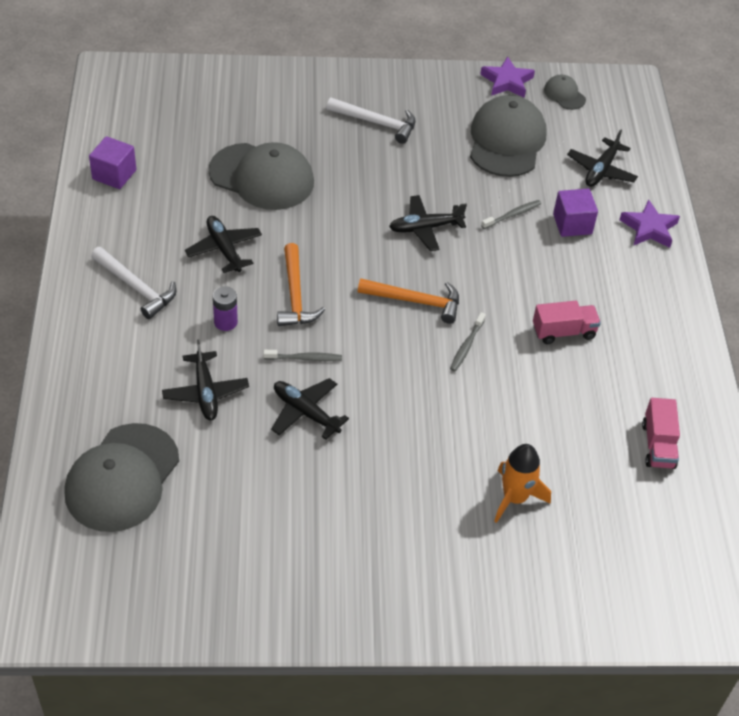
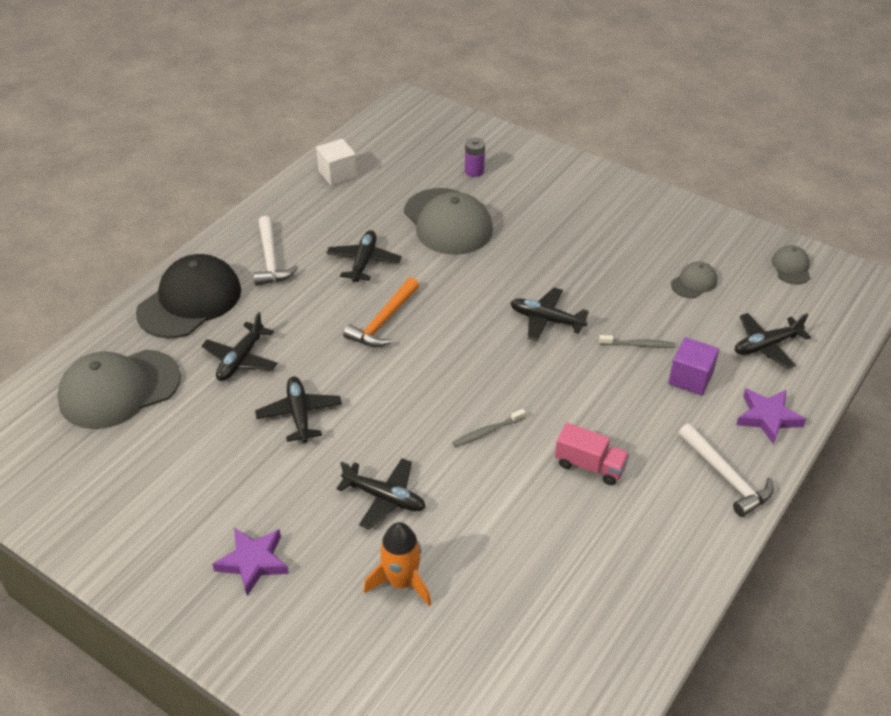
camera: 40 degrees right, 5 degrees down
purple cube [89,136,136,189] -> white cube [316,139,357,186]
purple battery [213,286,238,331] -> purple battery moved to [465,138,485,177]
grey toothbrush [263,350,342,361] -> none
white hammer [327,98,416,144] -> white hammer moved to [679,424,774,517]
orange hammer [358,278,459,324] -> none
grey cap [470,95,546,177] -> grey cap [671,261,717,298], size x0.47
purple star [480,56,535,98] -> purple star moved to [212,528,289,596]
pink truck [642,398,680,469] -> none
none -> black cap [136,254,241,338]
none -> black plane [336,458,425,530]

